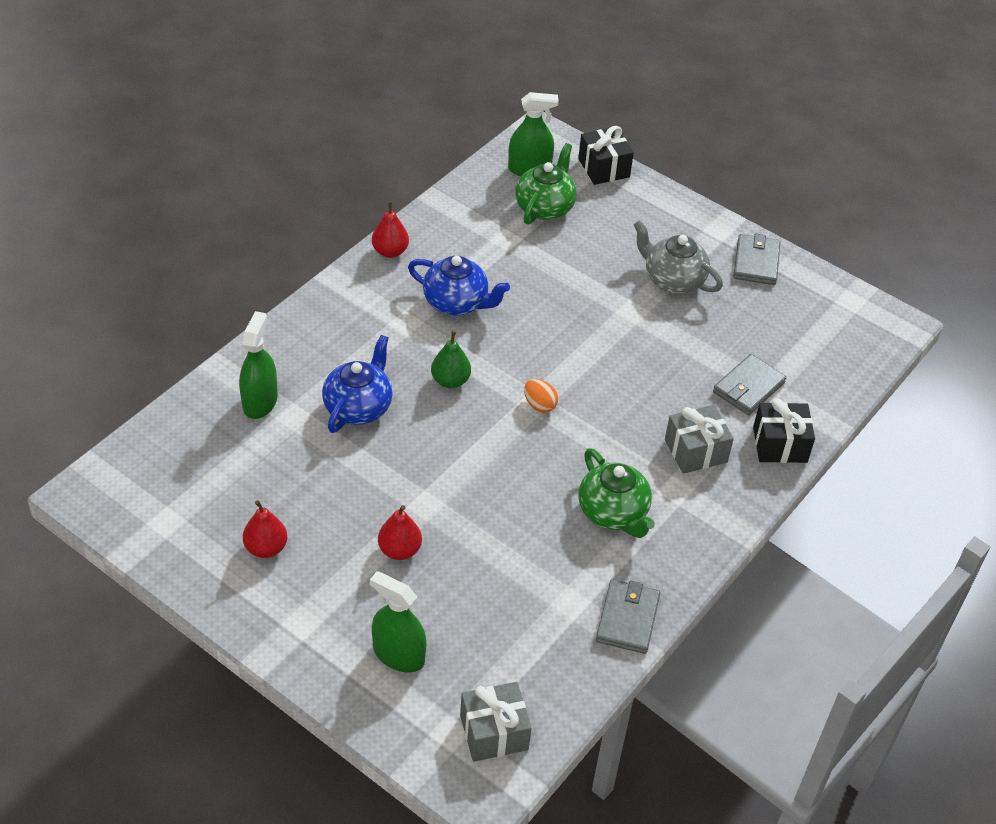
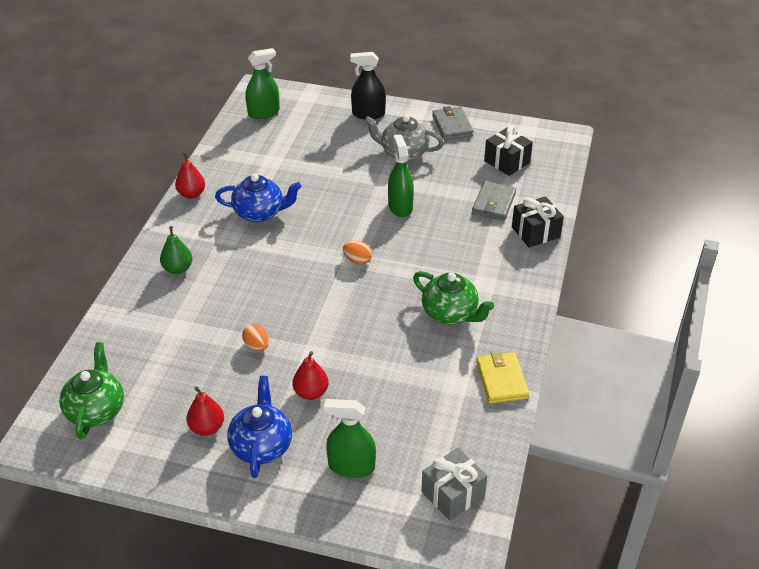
camera: 20 degrees left, 5 degrees down
green spray bottle [239,311,278,419] -> green spray bottle moved to [388,134,414,217]
blue teapot [322,335,393,433] -> blue teapot moved to [227,376,292,478]
green pear [431,331,471,388] -> green pear moved to [160,226,192,274]
green teapot [515,143,577,225] -> green teapot moved to [59,342,124,439]
black gift [578,126,634,185] -> black gift moved to [484,126,533,176]
grey wallet [596,579,661,654] -> yellow wallet [476,351,529,404]
grey gift [665,405,734,474] -> none
none -> orange egg [242,324,269,351]
none -> black spray bottle [350,52,386,119]

